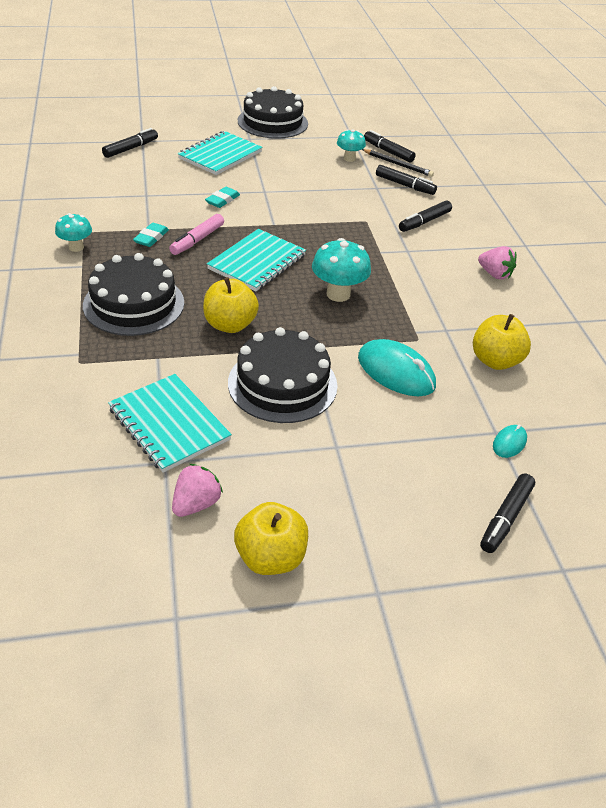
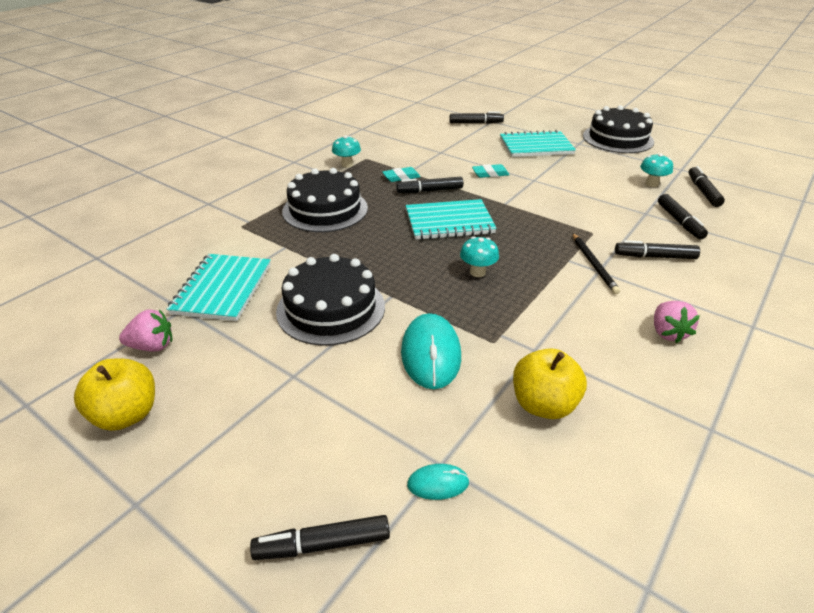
camera: 50 degrees right, 5 degrees down
pink marker [169,214,224,255] -> black marker [396,177,463,193]
yellow apple [203,277,259,333] -> none
turquoise mushroom [312,238,371,302] -> turquoise mushroom [460,237,499,277], size x0.63
black pencil [362,149,434,177] -> black pencil moved to [572,233,620,294]

